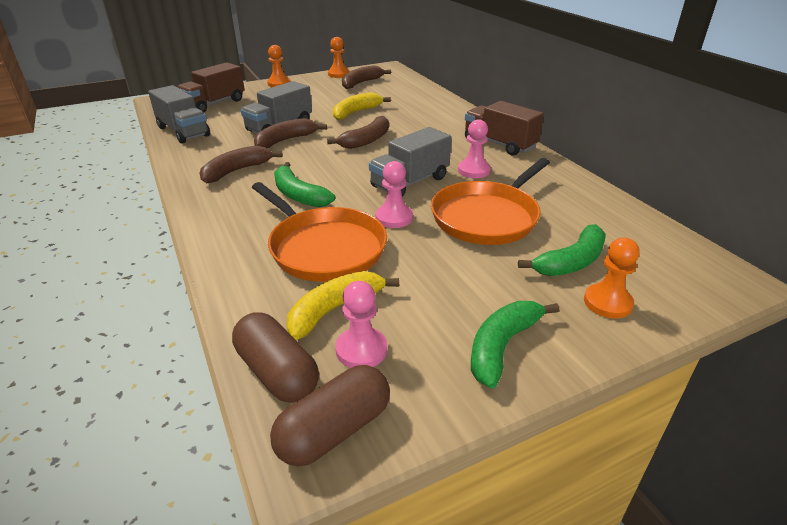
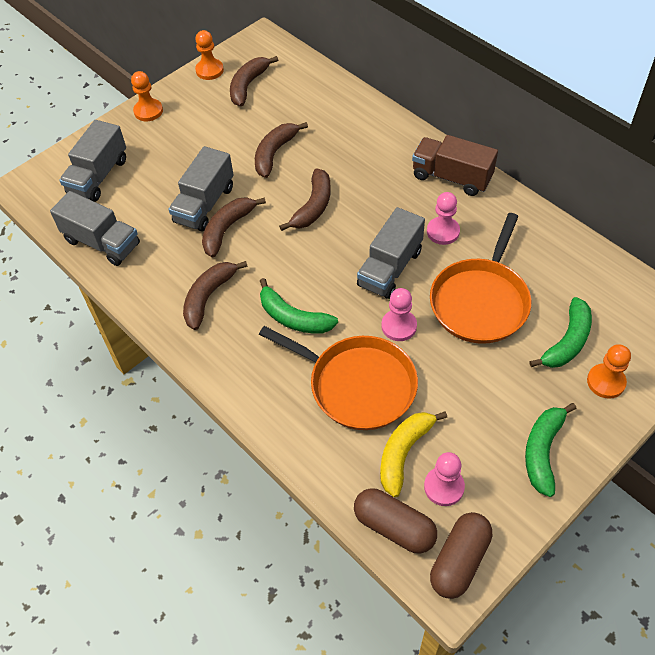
camera: 15 degrees left, 20 degrees up
brown truck [177,62,245,112] -> grey truck [59,120,126,202]
yellow banana [333,92,391,120] -> brown banana [255,122,308,178]

